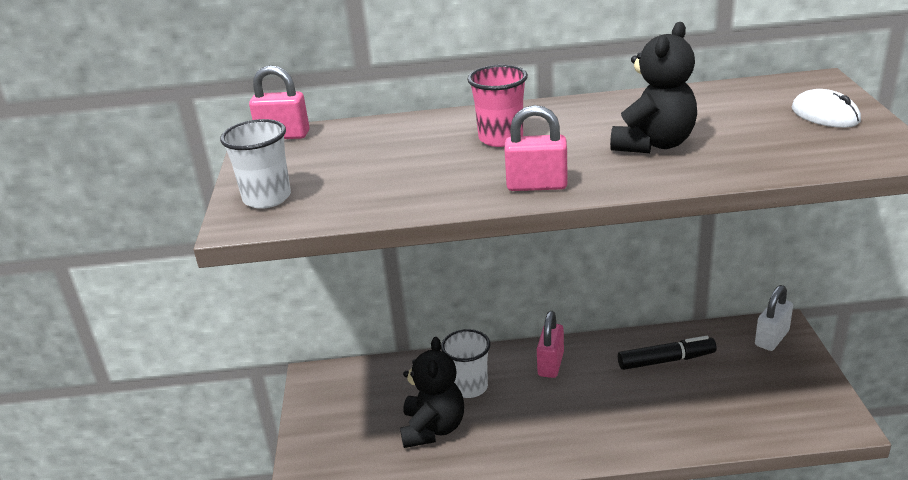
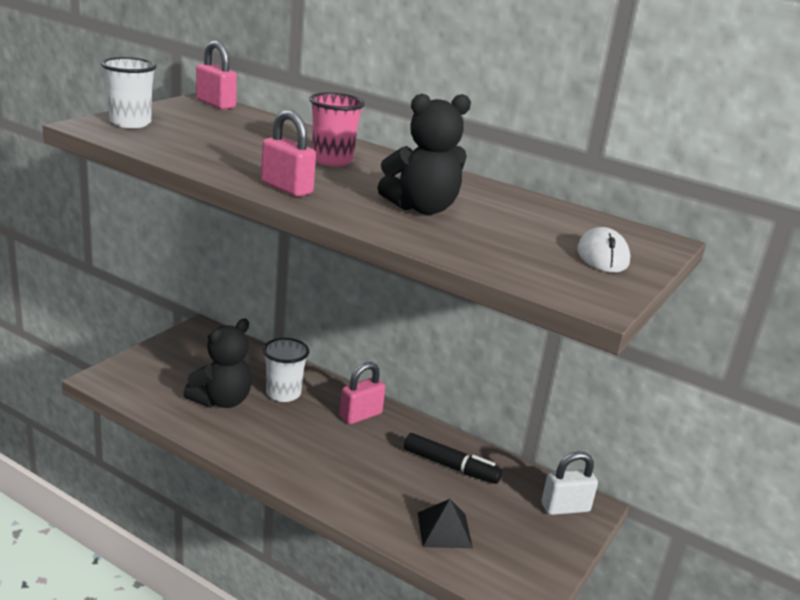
camera: 30 degrees right, 5 degrees down
none -> black pyramid [418,499,473,548]

